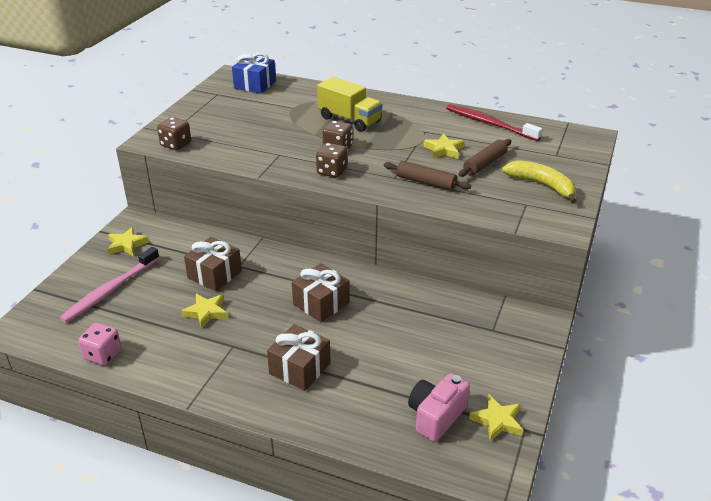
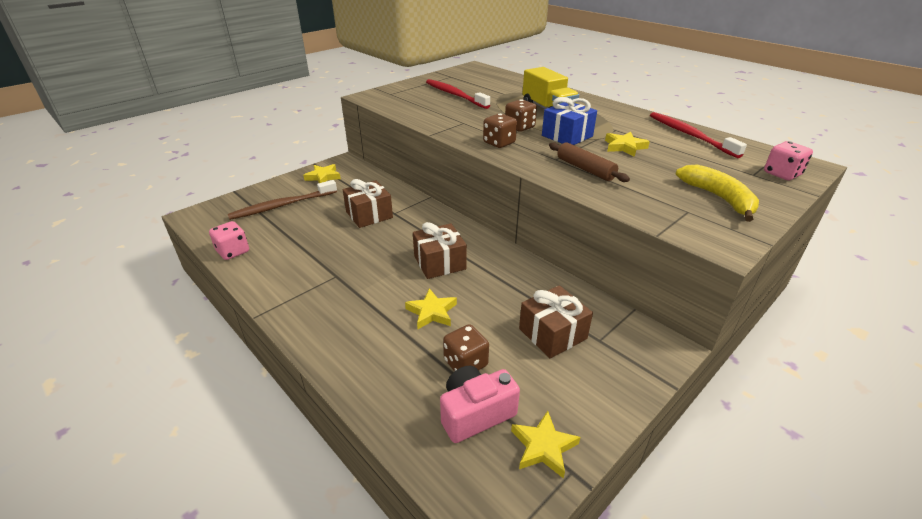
camera: 25 degrees right, 0 degrees up
pink toothbrush [59,247,159,323] -> brown toothbrush [228,180,337,220]
brown dice [157,117,191,150] -> brown dice moved to [443,324,489,371]
yellow star [181,294,228,329] -> yellow star moved to [405,288,457,329]
blue gift [232,53,276,94] -> blue gift moved to [542,97,597,145]
brown gift [267,324,331,391] -> brown gift moved to [519,285,593,358]
brown rolling pin [459,139,511,177] -> none
none -> red toothbrush [426,79,490,109]
none -> pink dice [764,141,813,180]

